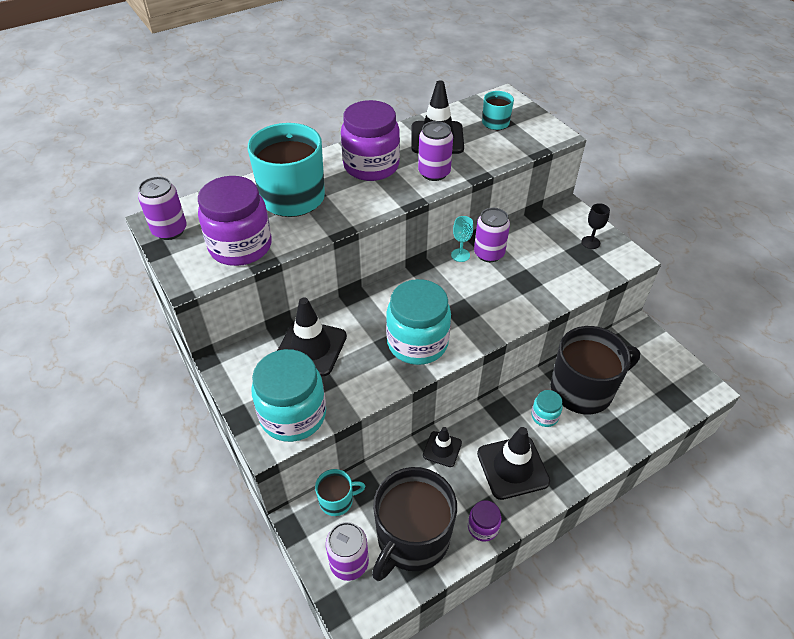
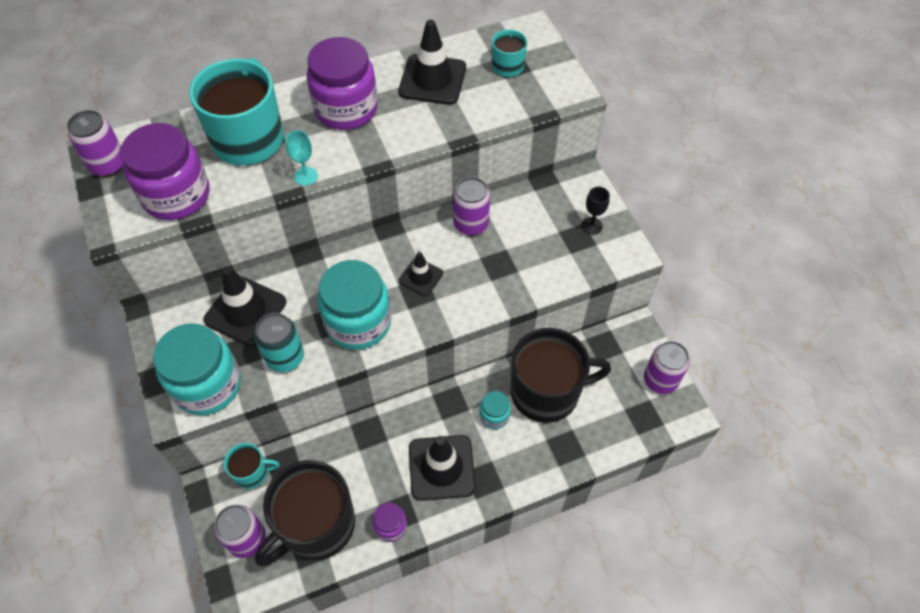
camera: 10 degrees right, 10 degrees up
purple can [418,121,453,181] -> purple can moved to [644,341,690,394]
black traffic cone [423,427,462,467] -> black traffic cone moved to [399,252,443,296]
turquoise goblet [451,216,473,262] -> turquoise goblet moved to [285,130,318,186]
none -> turquoise can [255,313,304,372]

